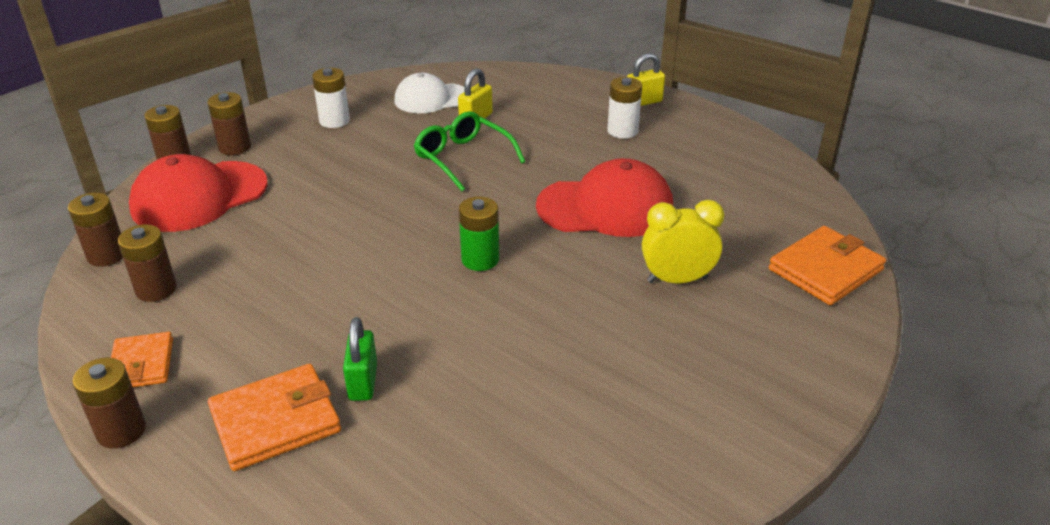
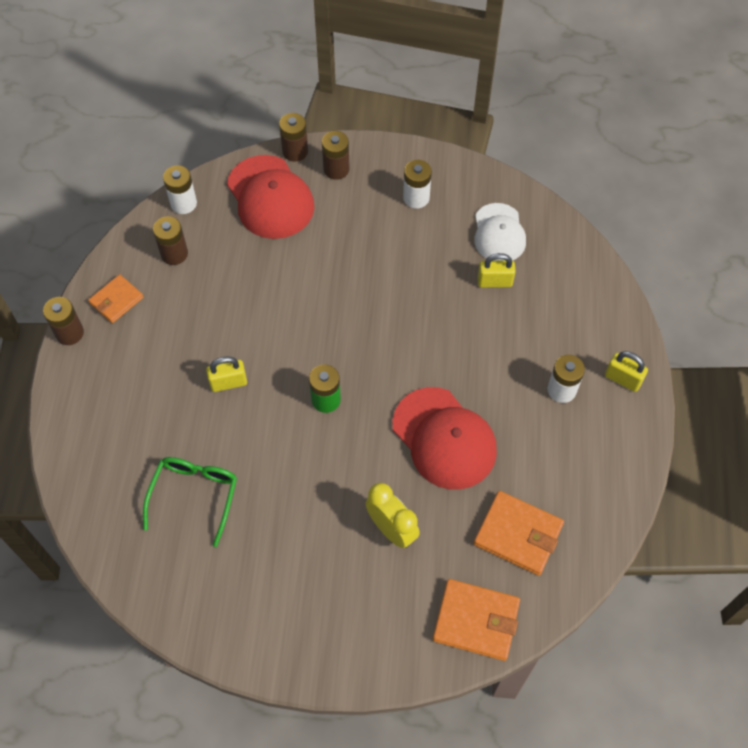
camera: 55 degrees right, 25 degrees up
brown battery [68,193,123,267] -> white battery [163,165,197,214]
red cap [129,154,268,232] -> red cap turned 135 degrees counterclockwise [227,155,314,239]
orange wallet [208,364,341,471] -> orange wallet moved to [474,491,564,576]
green padlock [343,317,377,401] -> none
white cap [395,73,465,113] -> white cap turned 135 degrees counterclockwise [474,203,526,261]
green glasses [414,111,525,191] -> green glasses moved to [143,457,237,547]
none -> yellow padlock [206,356,247,392]

